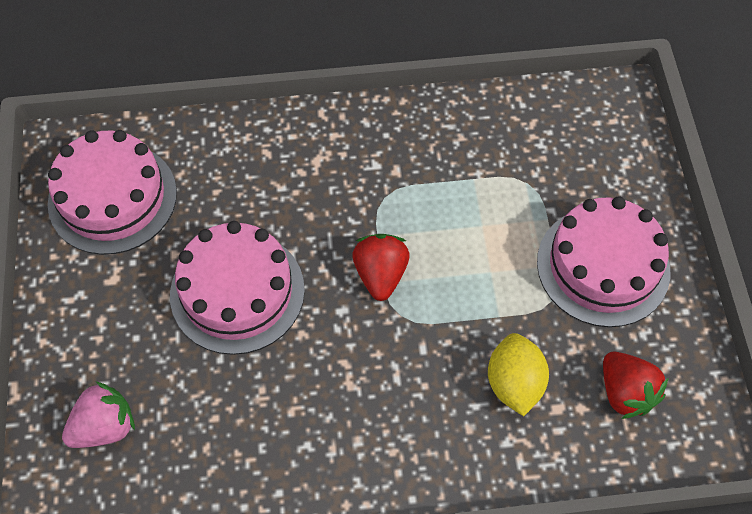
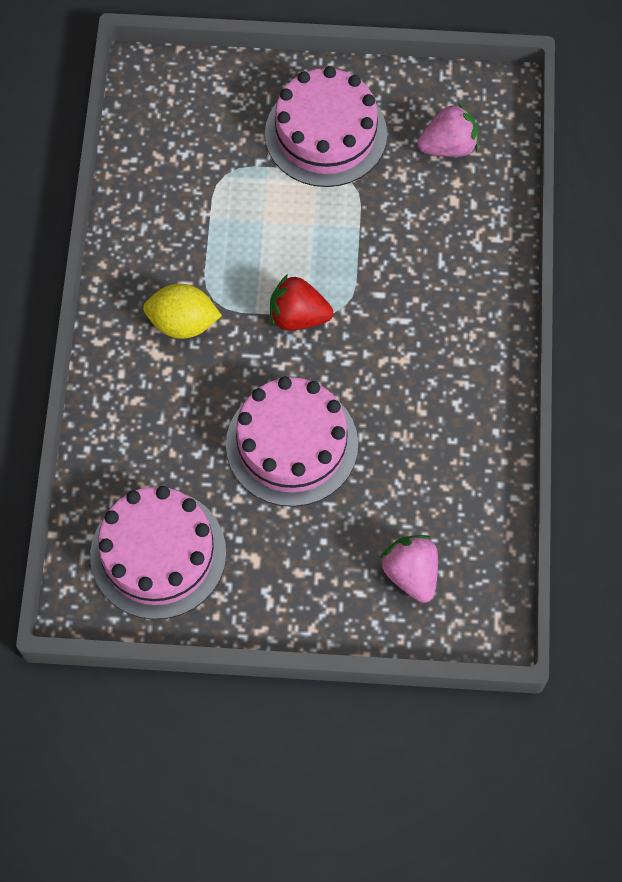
camera: 80 degrees left, 5 degrees up
yellow lemon [488,333,549,416] -> yellow lemon moved to [143,284,222,339]
red strawberry [603,352,668,419] -> pink strawberry [417,102,478,157]

